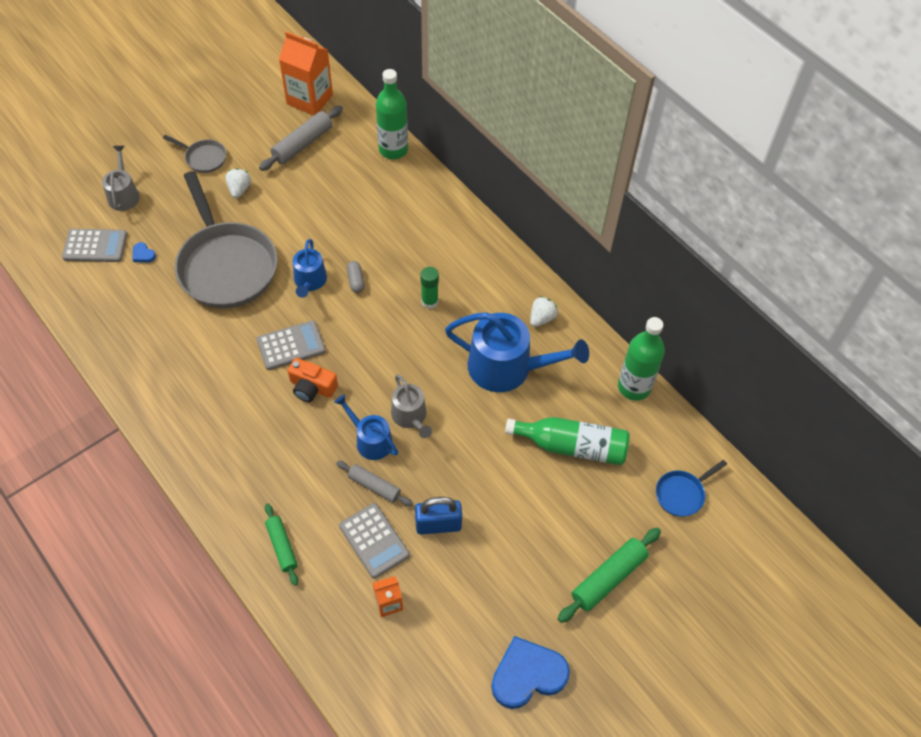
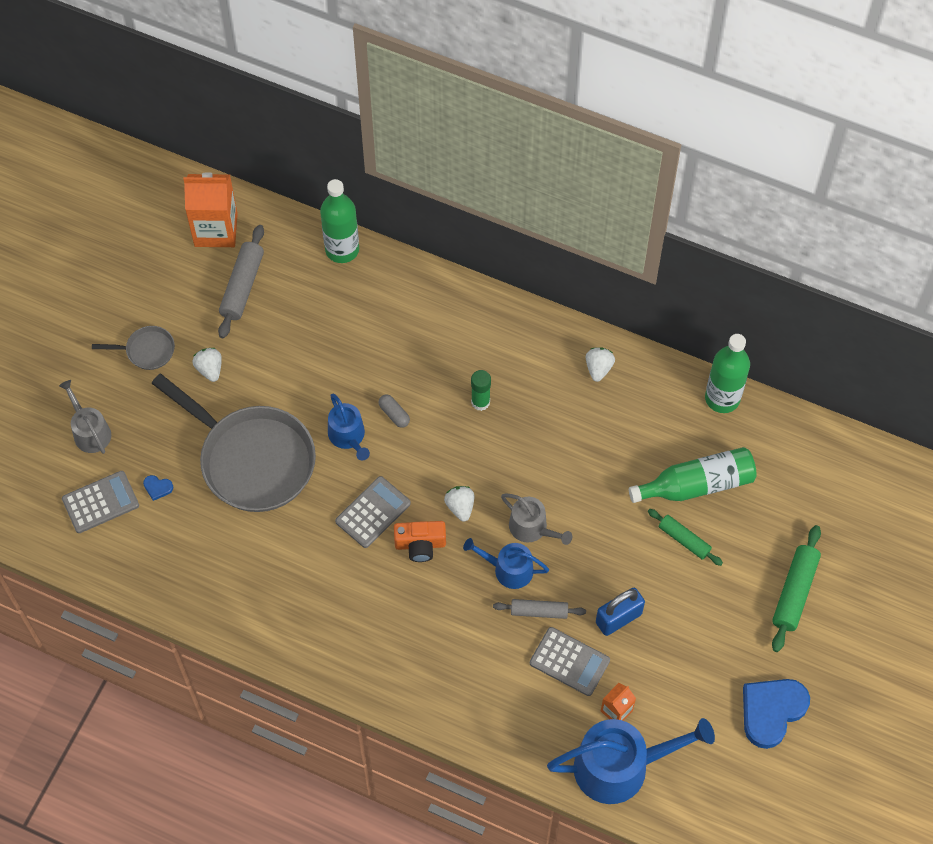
camera: 25 degrees left, 5 degrees up
green rolling pin [265,504,298,586] -> green rolling pin moved to [648,509,723,566]
blue watering can [445,312,589,392] -> blue watering can moved to [547,718,715,804]
blue pan [656,460,727,517] -> none
none -> white strawberry [444,486,474,522]

